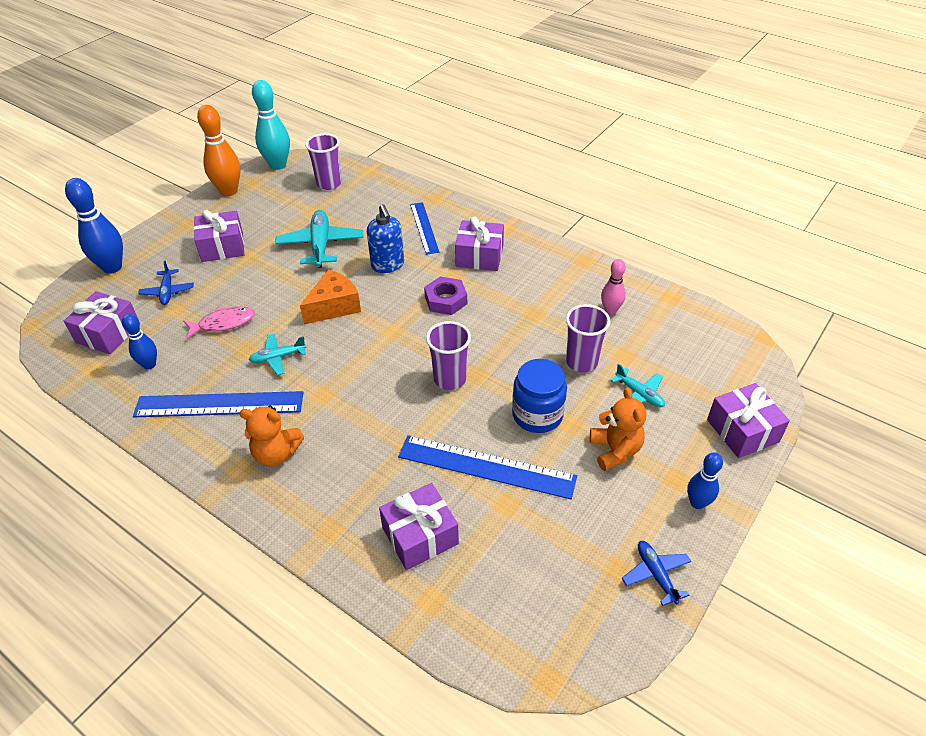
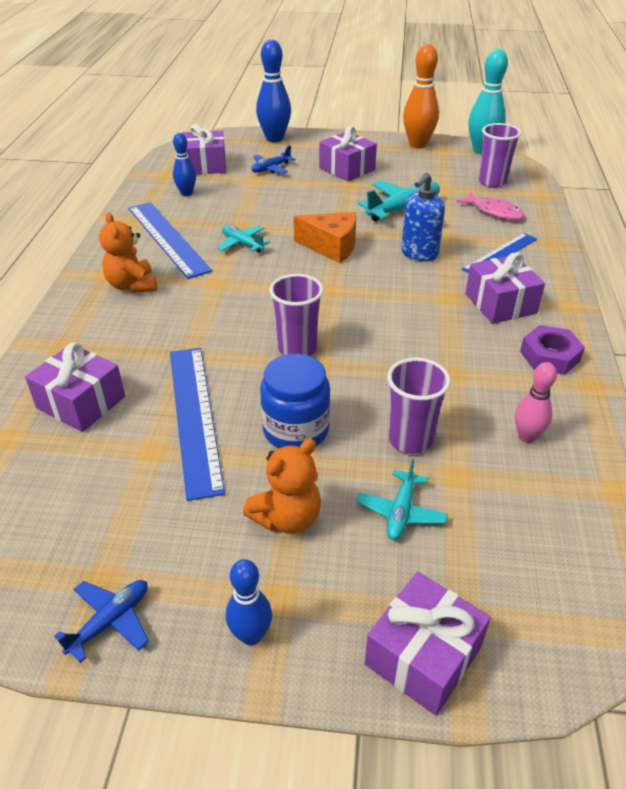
camera: 60 degrees right, 5 degrees down
pink fish [183,306,255,339] -> pink fish moved to [456,192,525,220]
purple nut [424,276,467,315] -> purple nut moved to [520,325,585,375]

